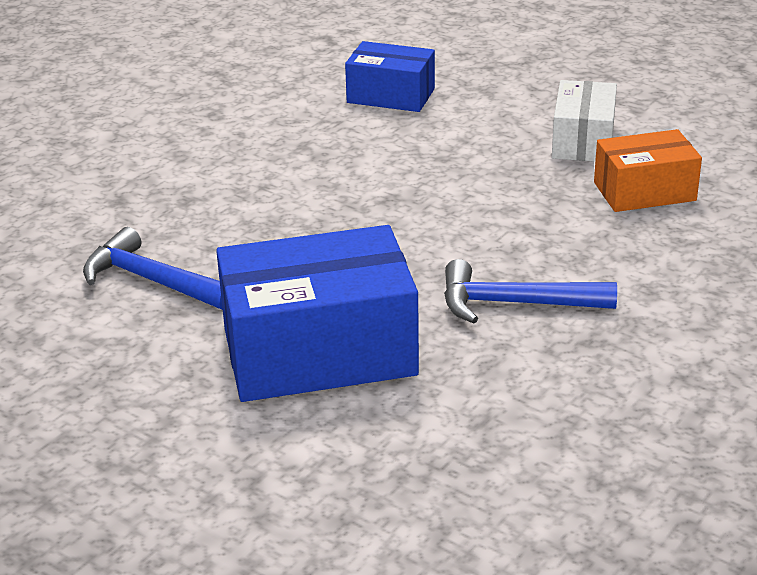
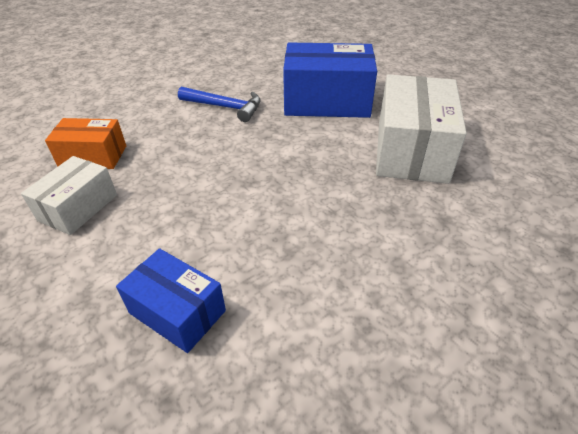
camera: 165 degrees left, 10 degrees up
blue hammer [83,227,223,310] -> white box [376,74,467,184]

